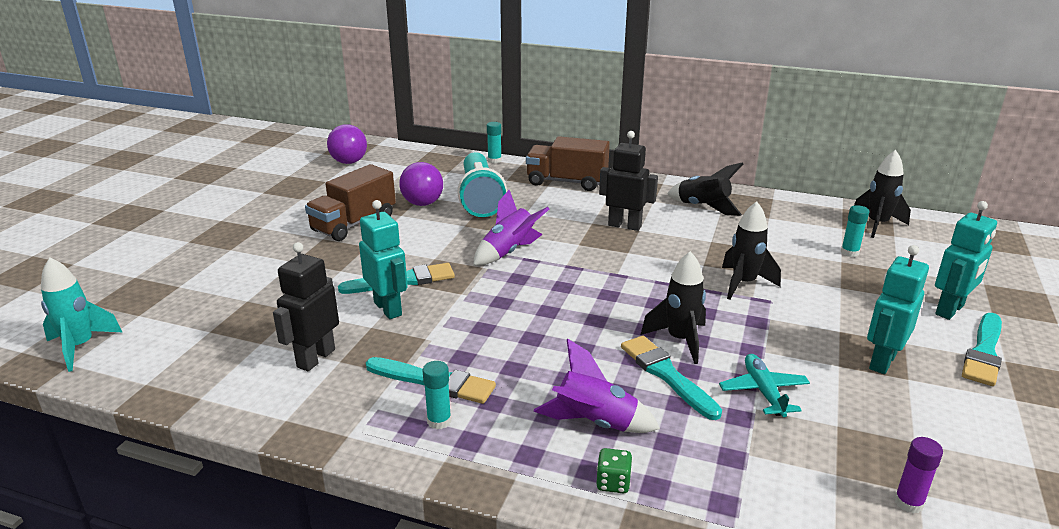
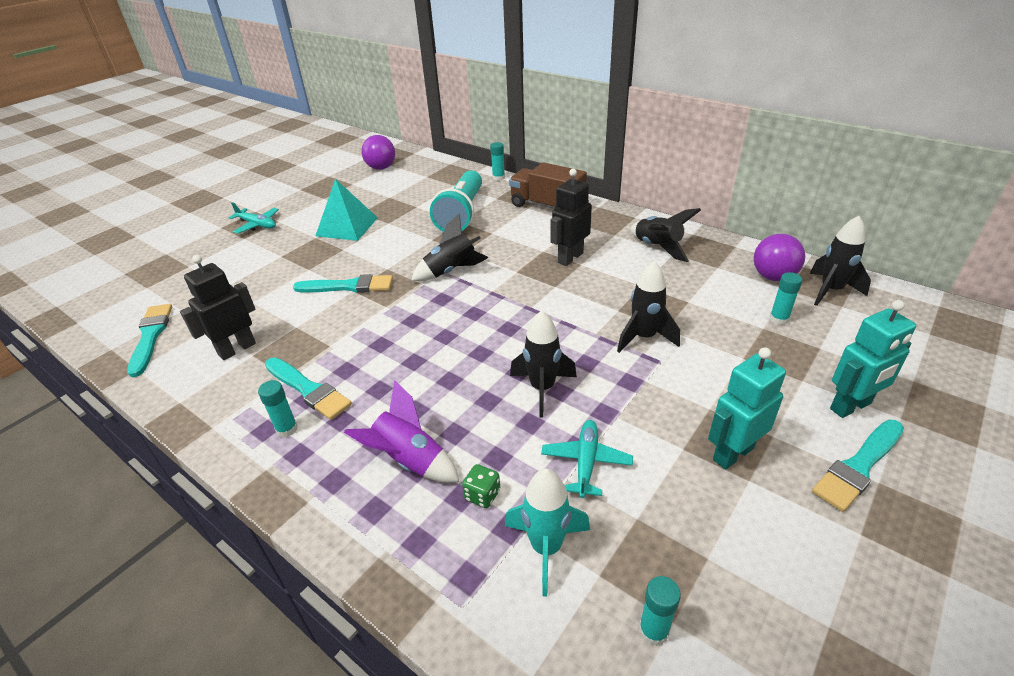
camera: 20 degrees right, 10 degrees up
turquoise rocket [41,257,122,372] -> turquoise rocket moved to [505,469,590,597]
brown truck [305,164,396,241] -> turquoise pyramid [315,179,378,241]
turquoise robot [359,200,408,319] -> none
purple ball [399,162,443,206] -> purple ball moved to [754,234,805,281]
purple rocket [473,190,549,266] -> black rocket [411,214,488,281]
green dice [596,448,633,493] -> green dice moved to [462,464,500,508]
black robot [599,131,658,231] -> black robot turned 90 degrees counterclockwise [551,169,592,266]
turquoise brush [621,336,722,420] -> turquoise brush moved to [127,304,172,377]
purple glue stick [894,437,943,514] -> turquoise glue stick [639,576,681,646]
none -> turquoise plane [228,202,279,234]

